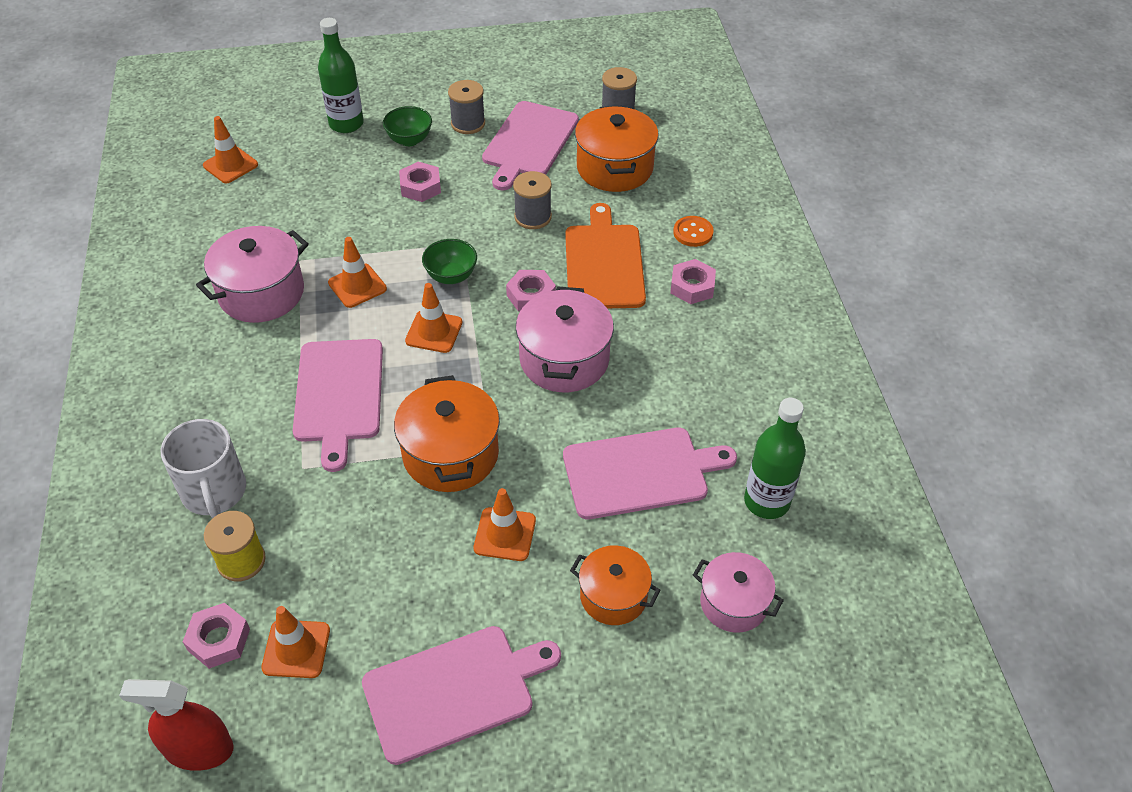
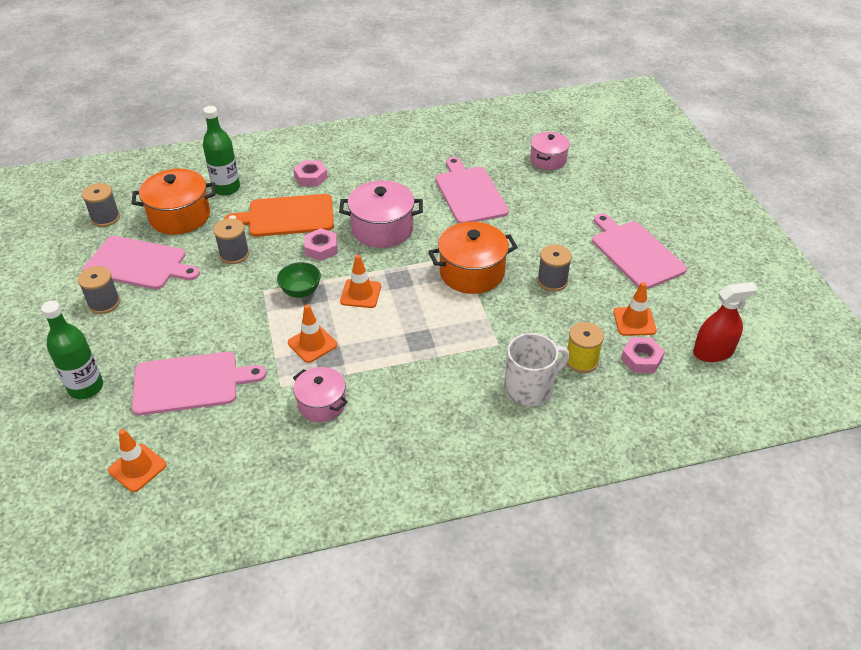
camera: 95 degrees left, 5 degrees down
red spray bottle [119,679,234,771] -> red spray bottle turned 105 degrees counterclockwise [693,282,758,362]
pink pot [196,226,309,323] -> pink pot [293,367,348,422], size x0.64
pink cutting board [293,339,383,472] -> pink cutting board moved to [132,352,266,415]
green bowl [383,106,432,146] -> none
pink nut [399,162,441,202] -> none
orange traffic cone [474,488,536,561] -> none
orange pot [570,545,661,625] -> none
orange button [673,216,714,247] -> none
green bottle [744,398,806,519] -> green bottle moved to [203,106,240,196]
none -> grey spool [537,244,572,291]

